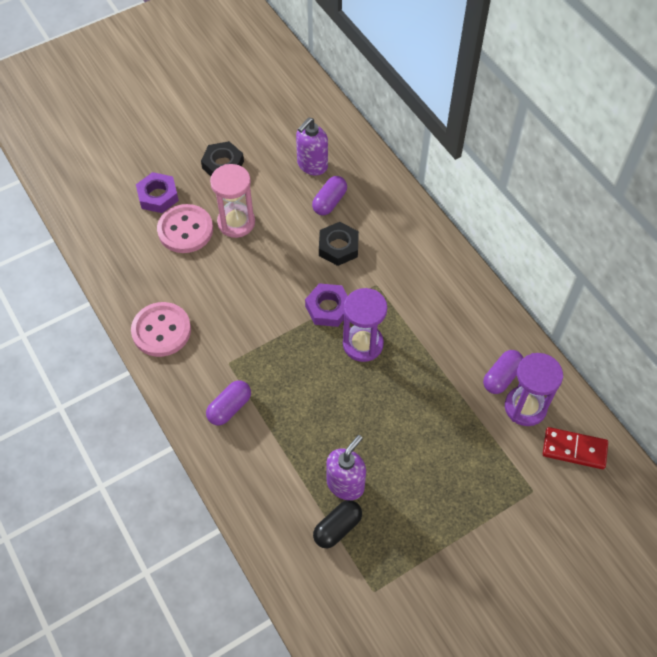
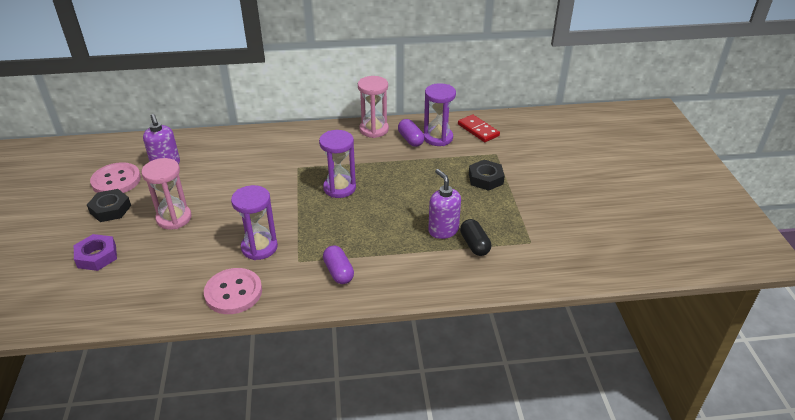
camera: 65 degrees left, 20 degrees down
pink button [157,204,213,253] -> pink button moved to [90,162,141,193]
purple nut [305,283,348,327] -> none
purple capsule [312,176,347,215] -> none
black nut [319,222,359,266] -> black nut moved to [469,160,505,191]
red domino [543,427,608,469] -> red domino turned 75 degrees counterclockwise [458,114,500,142]
none -> purple hourglass [231,185,278,260]
none -> pink hourglass [358,76,389,138]

